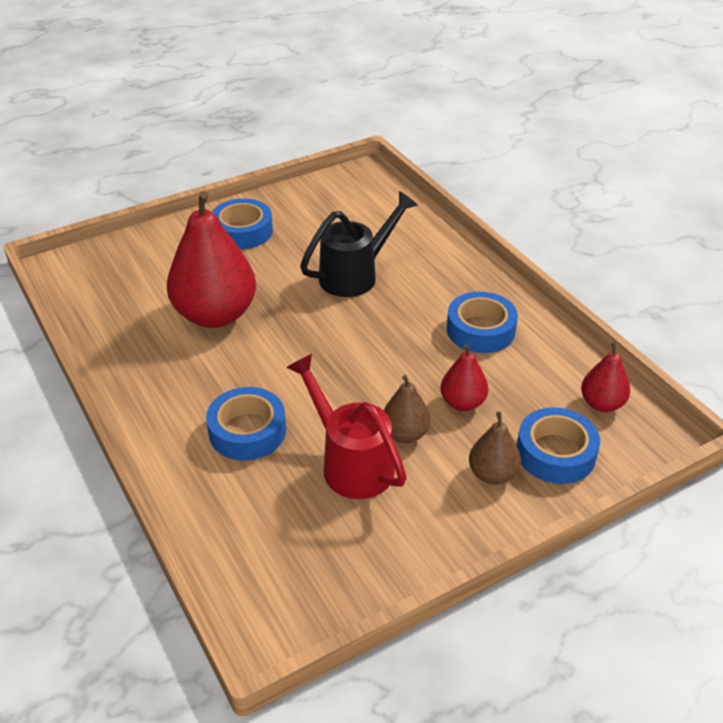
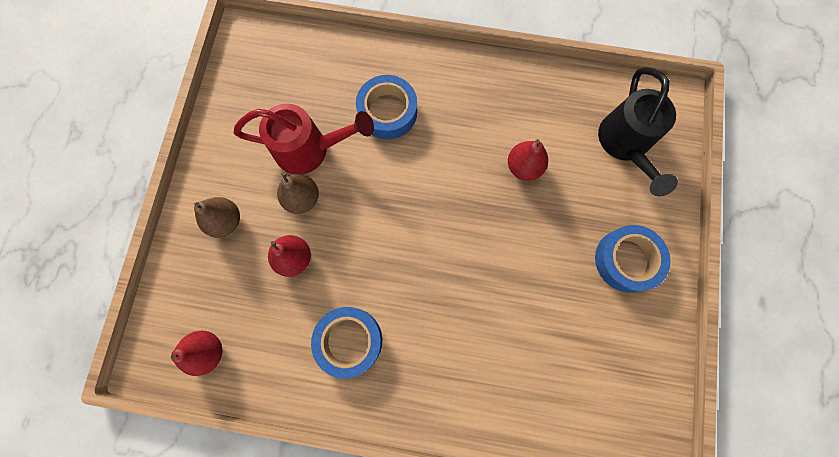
camera: 130 degrees right, 35 degrees up
red pear [167,191,256,328] -> red pear [508,139,548,181], size x0.49
black watering can [300,191,418,297] -> black watering can moved to [598,67,678,196]
blue tape [517,407,600,484] -> none

